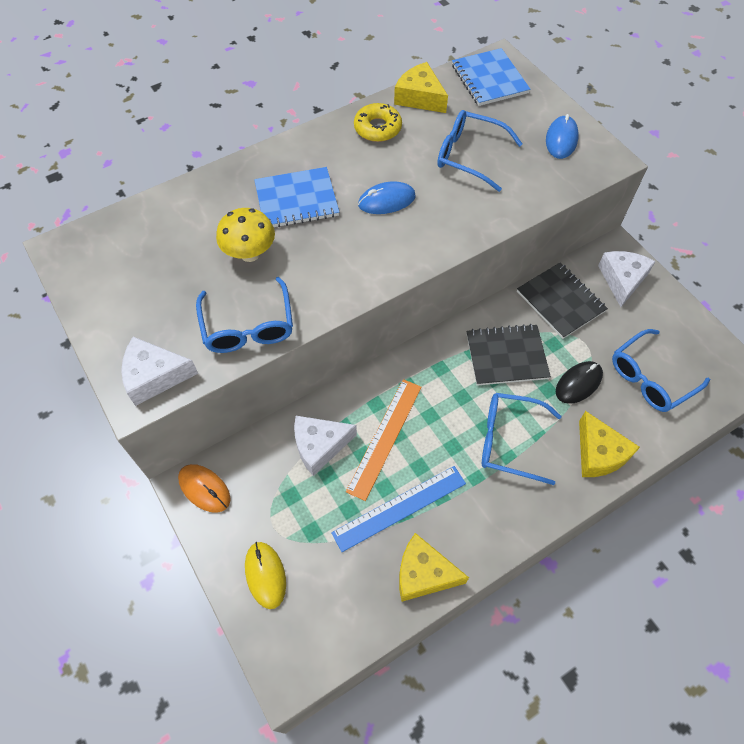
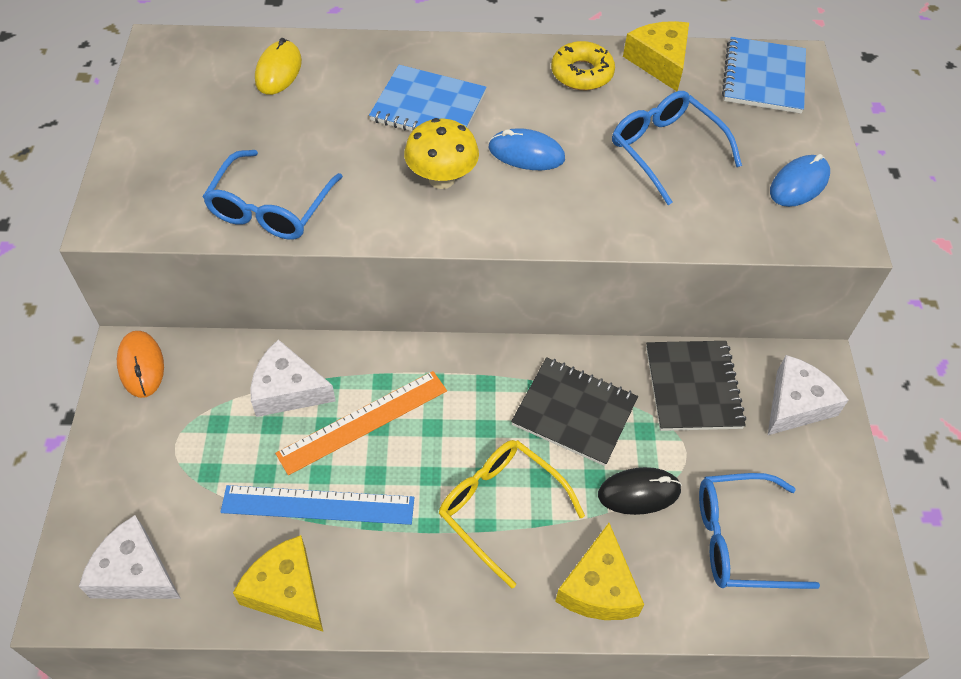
camera: 30 degrees right, 5 degrees down
white cheese [121,337,198,406] -> white cheese moved to [79,515,181,599]
yellow mushroom [216,208,275,262] -> yellow mushroom moved to [404,118,479,189]
yellow mouse [245,542,286,609] -> yellow mouse moved to [255,38,302,95]
blue glasses [482,393,561,485] -> yellow glasses [439,440,585,588]

